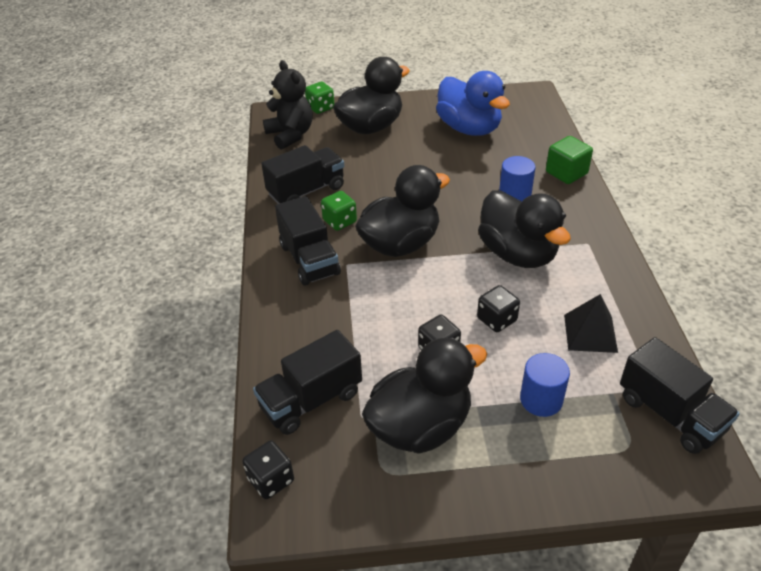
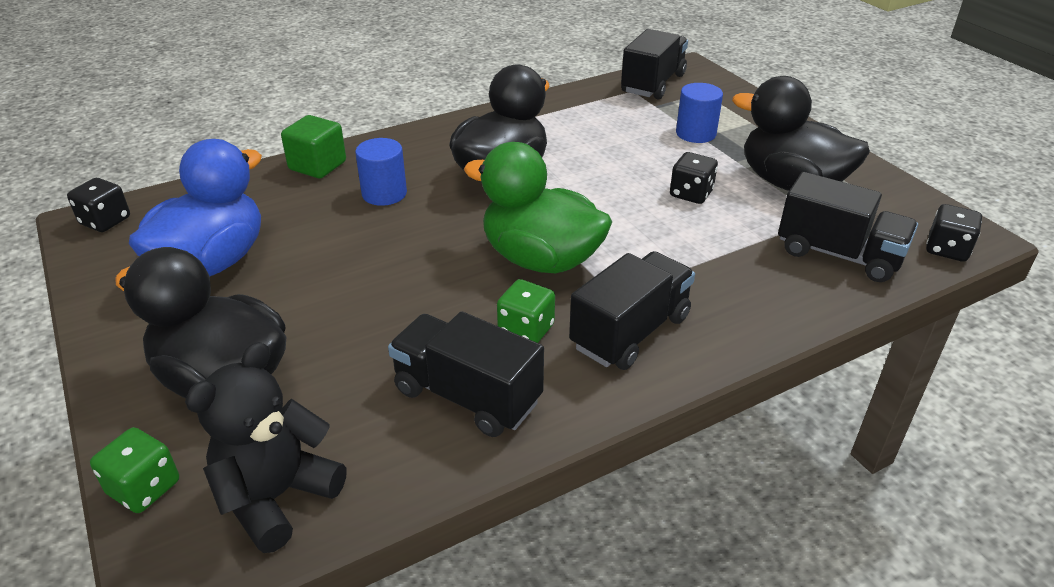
camera: 115 degrees left, 5 degrees down
black duck [355,165,450,257] -> green duck [464,142,612,273]
black dice [477,285,520,332] -> black dice moved to [67,178,130,232]
black pyramid [564,294,618,353] -> none

